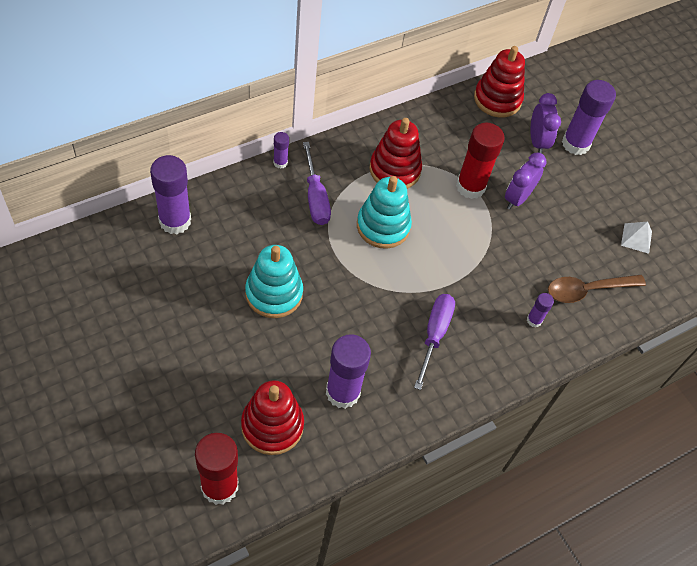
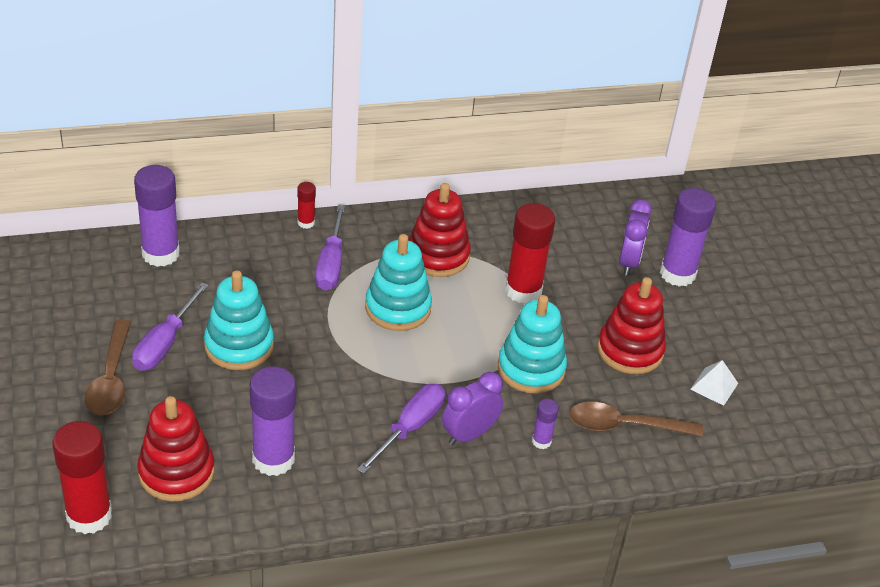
camera: 20 degrees right, 15 degrees down
purple glue stick [273,132,289,169] -> red glue stick [297,182,316,229]
red stacking toy [474,46,525,118] -> red stacking toy moved to [597,277,666,374]
purple clock [505,153,547,210] -> purple clock moved to [442,372,503,445]
none -> brown spoon [85,319,131,416]
none -> purple screwdriver [132,282,209,371]
none -> turquoise stacking toy [498,295,567,394]

